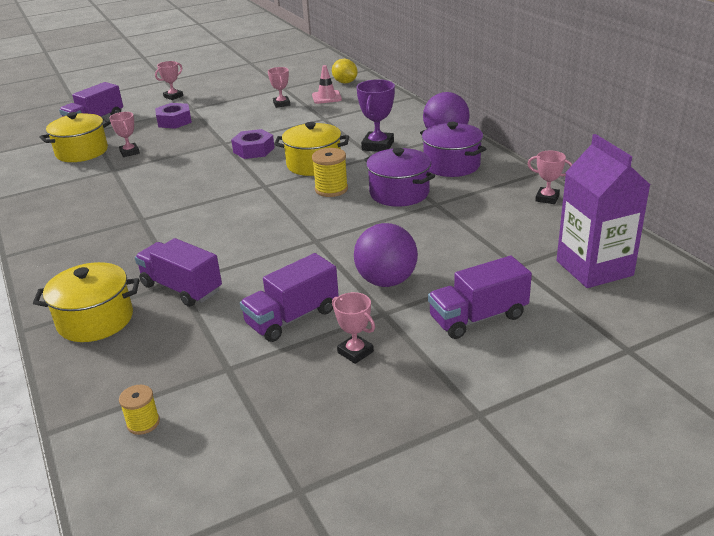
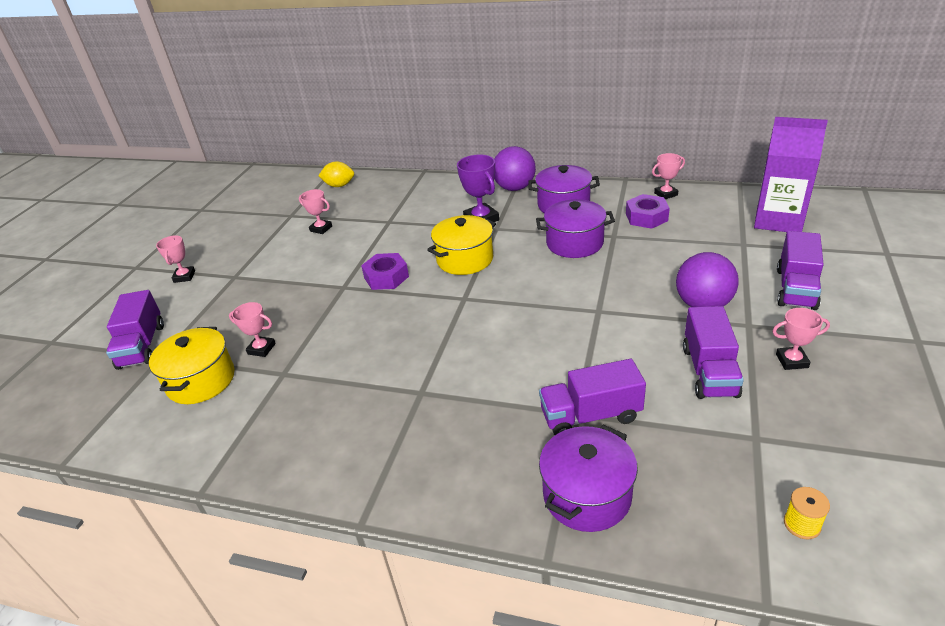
camera: 45 degrees left, 5 degrees up
yellow pot [33,262,139,342] -> purple pot [539,425,638,532]
purple nut [155,103,192,129] -> purple nut moved to [626,194,670,229]
pink traffic cone [312,65,342,104] -> none
yellow spool [312,148,348,197] -> none

